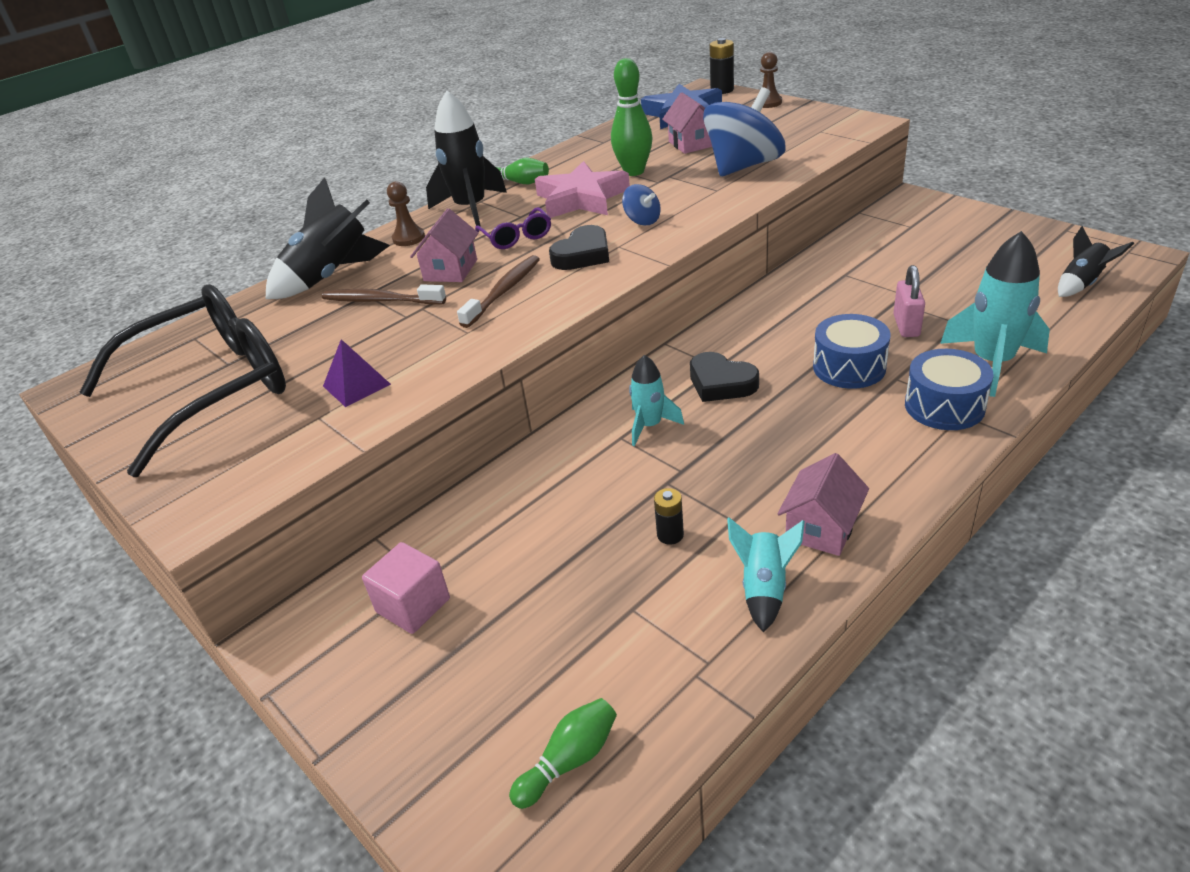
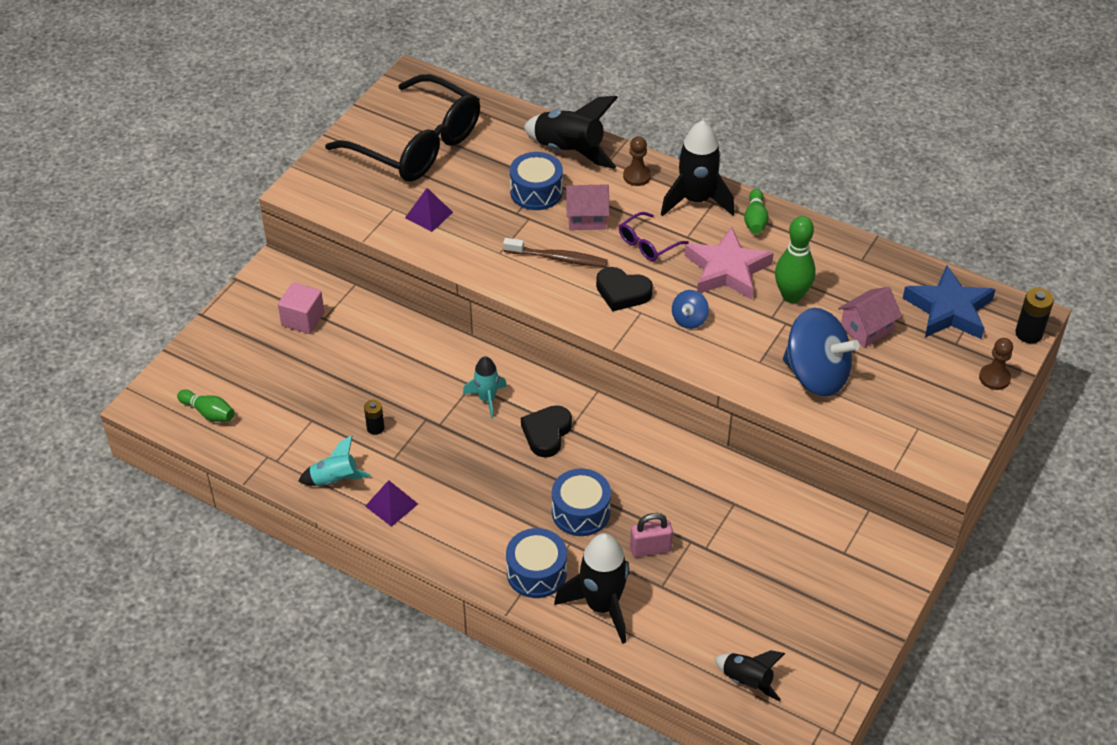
camera: 70 degrees right, 10 degrees up
brown toothbrush [322,285,446,305] -> blue drum [510,152,563,210]
pink house [778,453,869,556] -> purple pyramid [365,480,418,527]
turquoise rocket [940,231,1050,397] -> black rocket [554,533,630,644]

